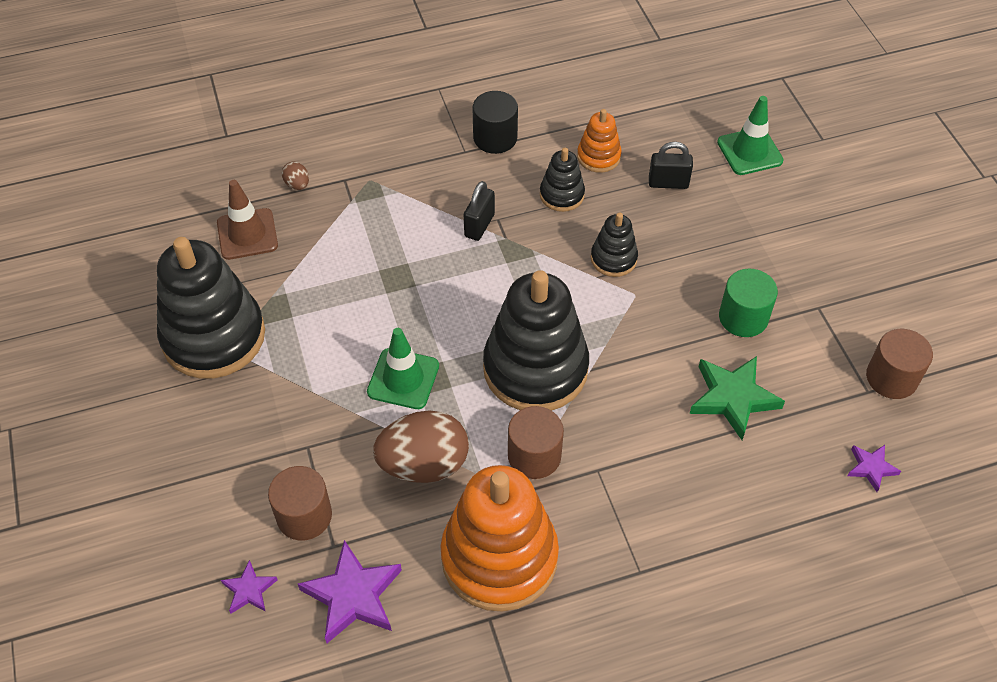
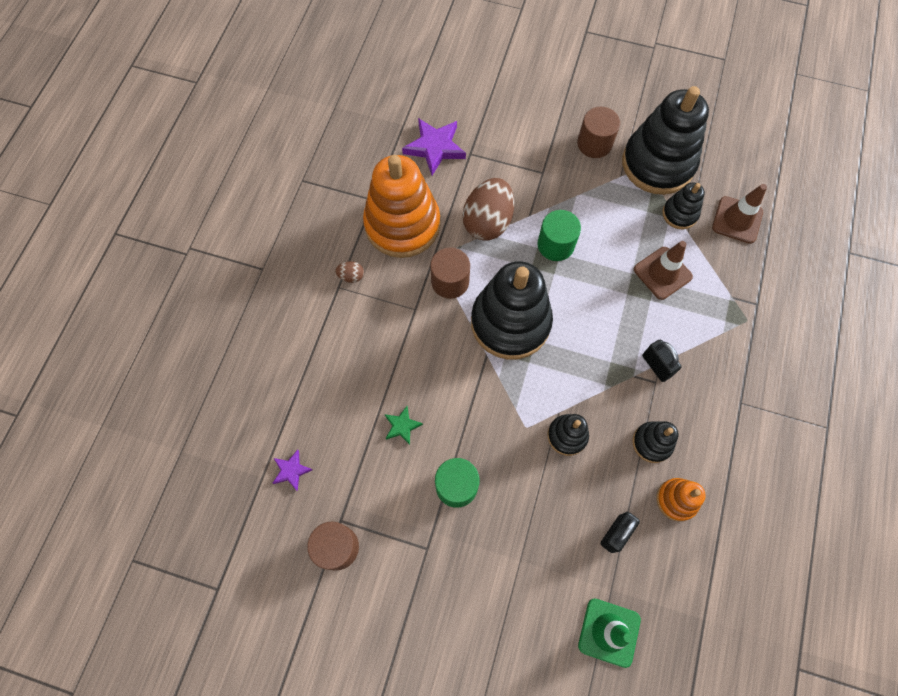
camera: 125 degrees right, 15 degrees up
purple star [221,560,278,614] -> none
brown cylinder [268,466,332,541] -> brown cylinder moved to [577,107,620,158]
brown egg [282,162,309,190] -> brown egg moved to [335,261,364,283]
green traffic cone [367,328,439,409] -> green cylinder [537,210,581,261]
black cylinder [472,91,518,154] -> none
green star [690,356,785,440] -> green star [384,406,423,445], size x0.54
none -> brown traffic cone [634,241,693,300]
none -> black stacking toy [662,182,705,229]

